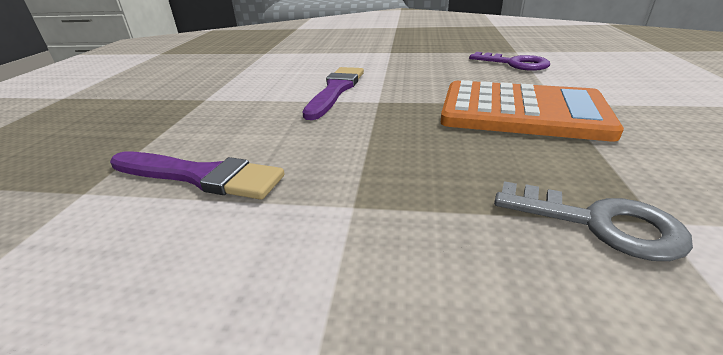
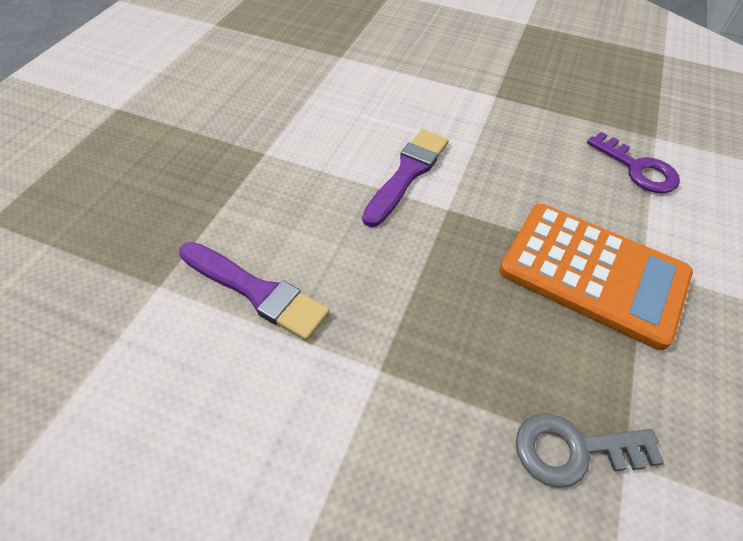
camera: 10 degrees right, 20 degrees up
grey key [494,181,693,261] -> grey key turned 135 degrees clockwise [516,413,664,488]

